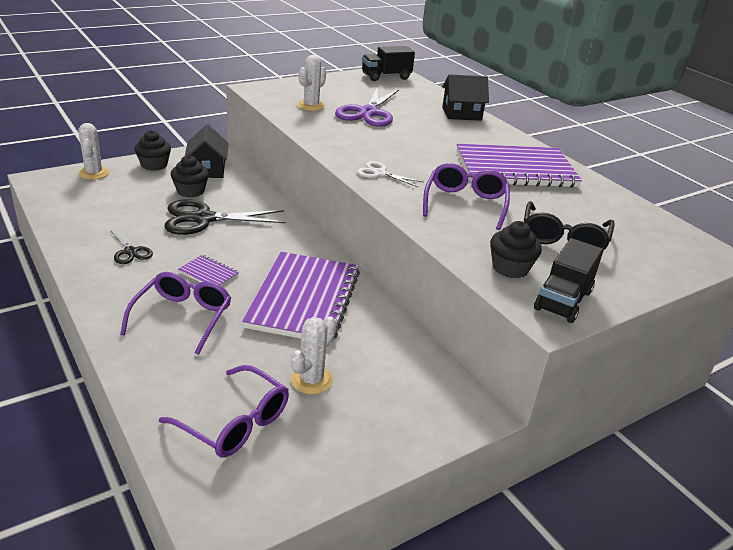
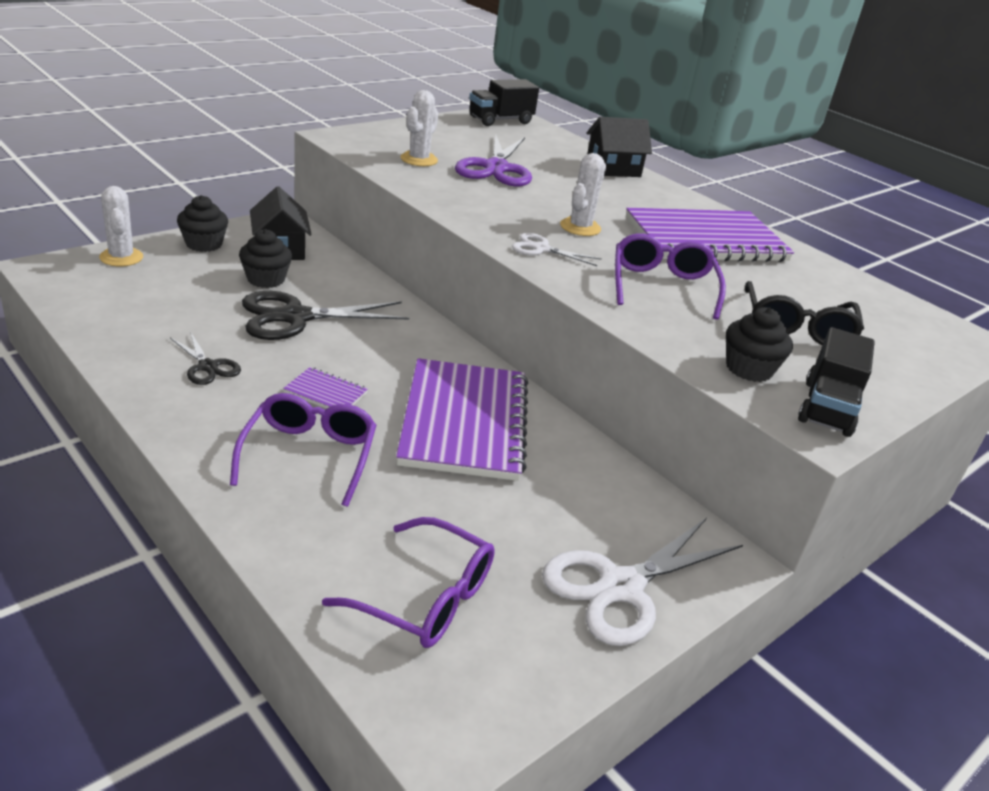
camera: 10 degrees left, 0 degrees up
white cactus [291,316,336,395] -> white cactus moved to [560,153,606,236]
none -> white scissors [542,518,743,646]

